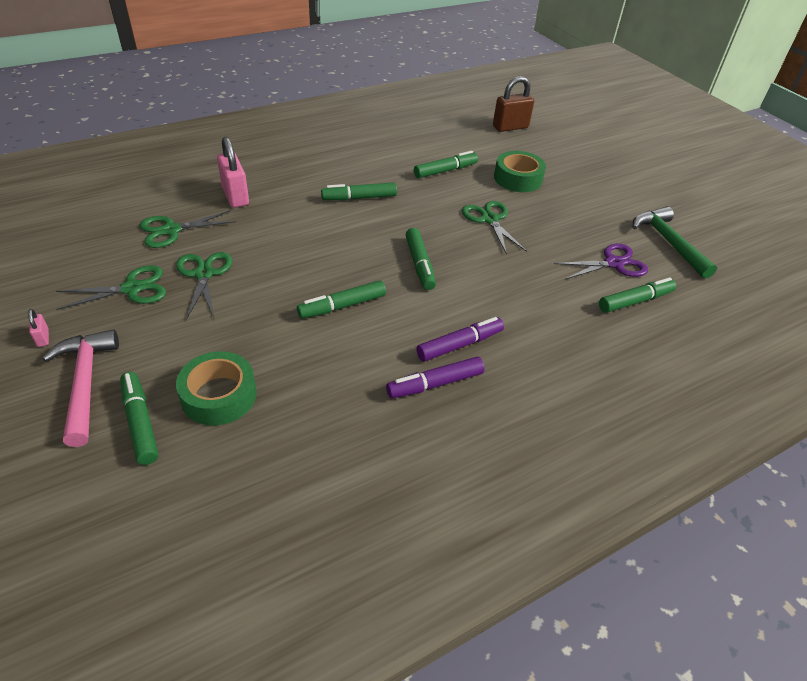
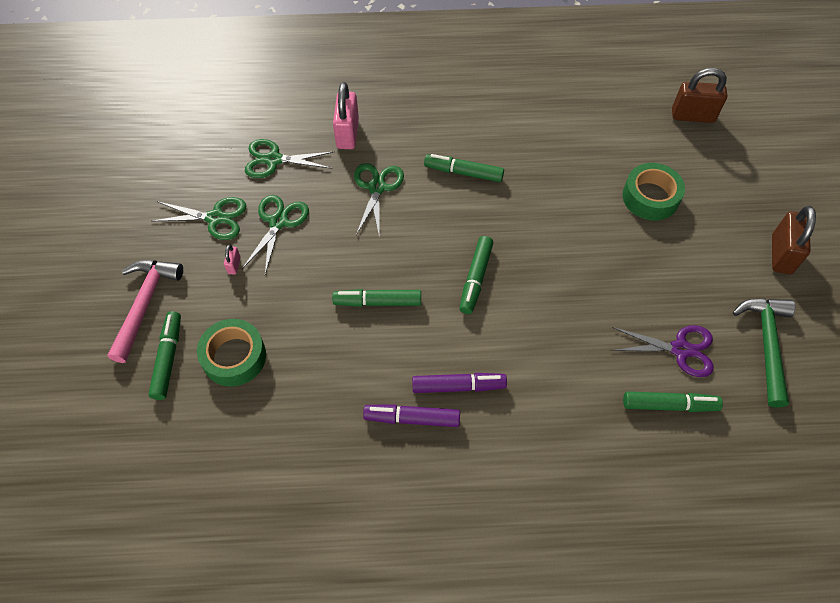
camera: 30 degrees right, 15 degrees up
pink padlock [28,309,49,347] -> pink padlock moved to [224,244,241,275]
green marker [414,151,478,178] -> none
green scissors [462,201,527,255] -> green scissors moved to [354,163,404,239]
none -> brown padlock [772,206,816,274]

